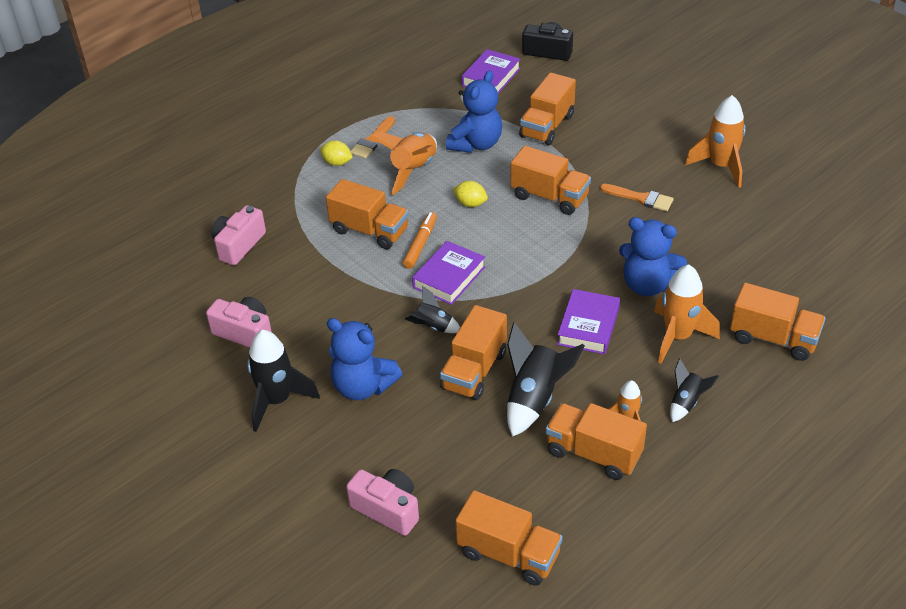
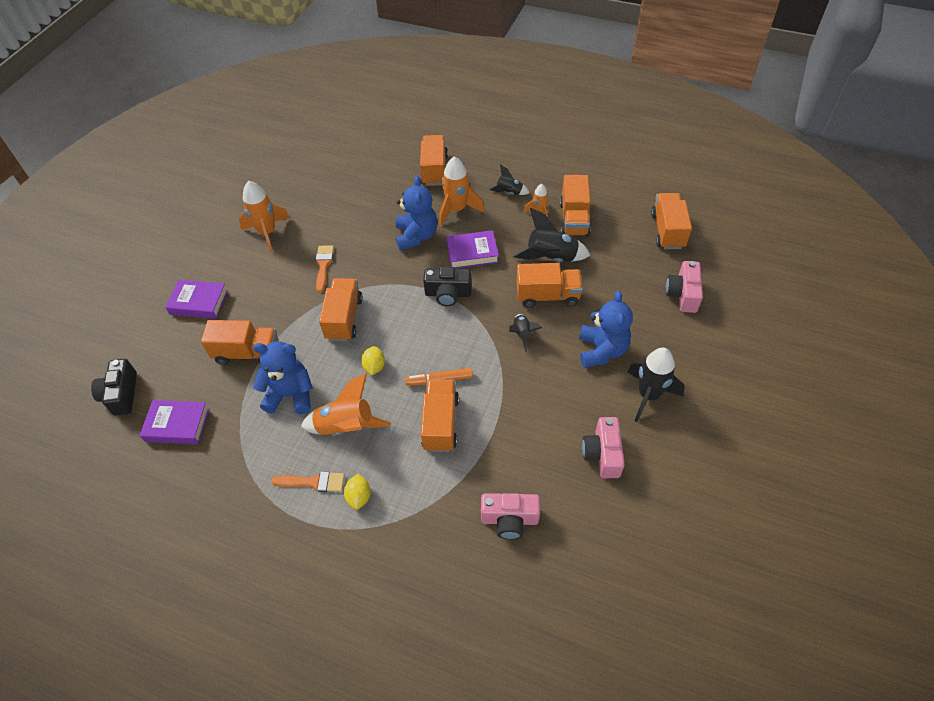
camera: 115 degrees left, 10 degrees up
purple book [412,241,485,305] -> purple book moved to [165,280,228,319]
none -> black camera [423,267,472,306]

